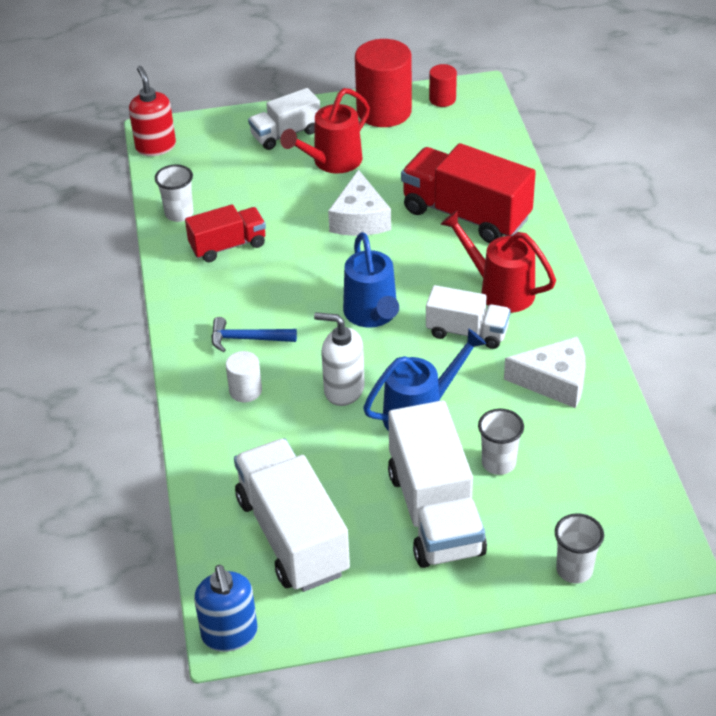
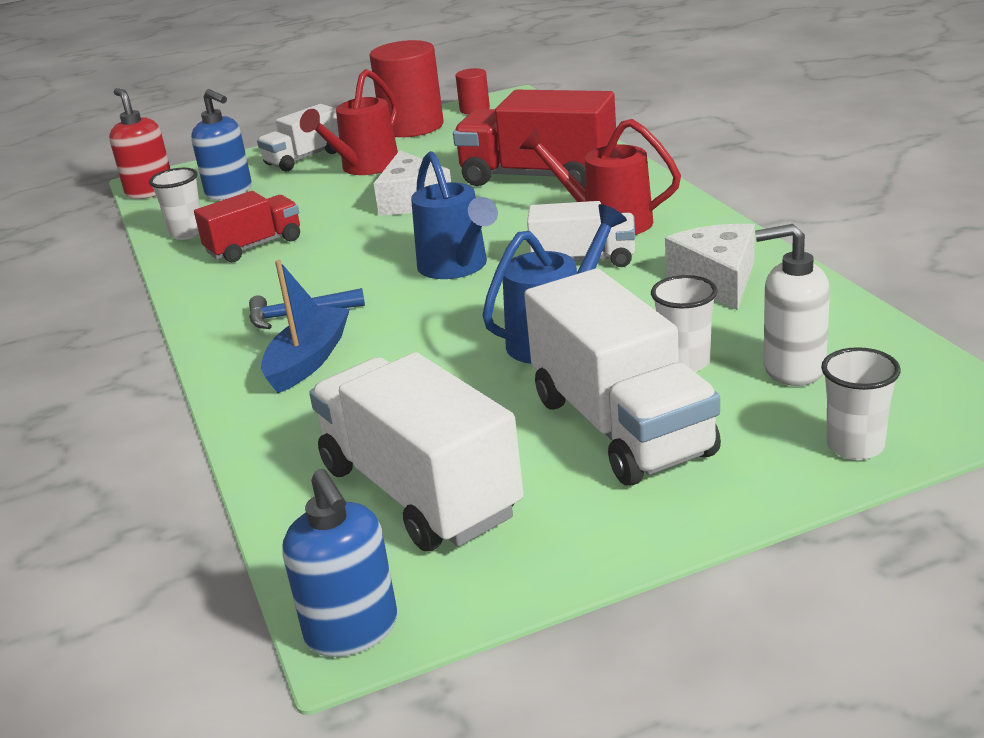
camera: 10 degrees left, 15 degrees down
white cylinder [226,351,262,402] -> blue boat [261,260,350,393]
white soap dispenser [314,312,365,406] -> white soap dispenser moved to [755,224,830,386]
white cheese [504,337,585,408] -> white cheese turned 90 degrees counterclockwise [665,224,755,310]
none -> blue soap dispenser [191,89,252,200]

